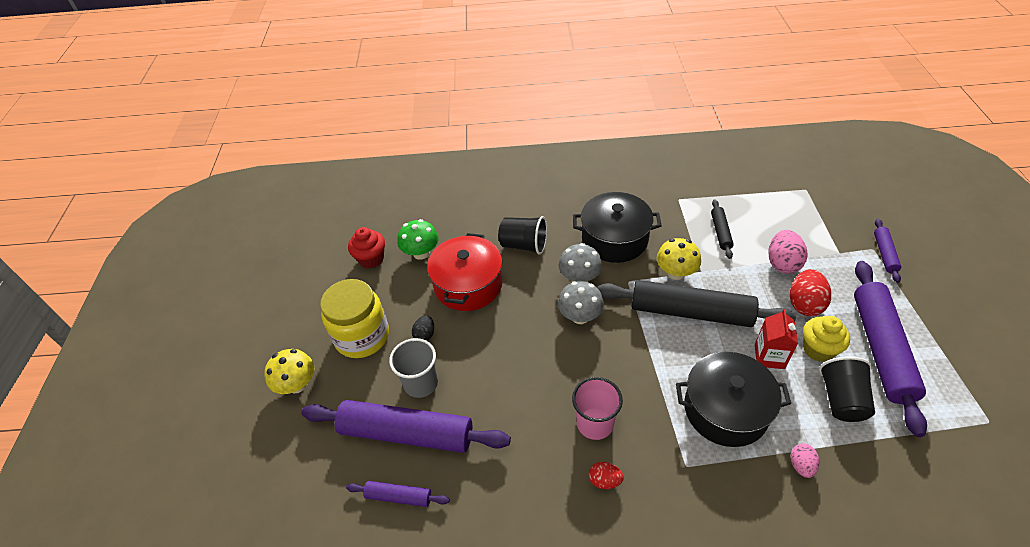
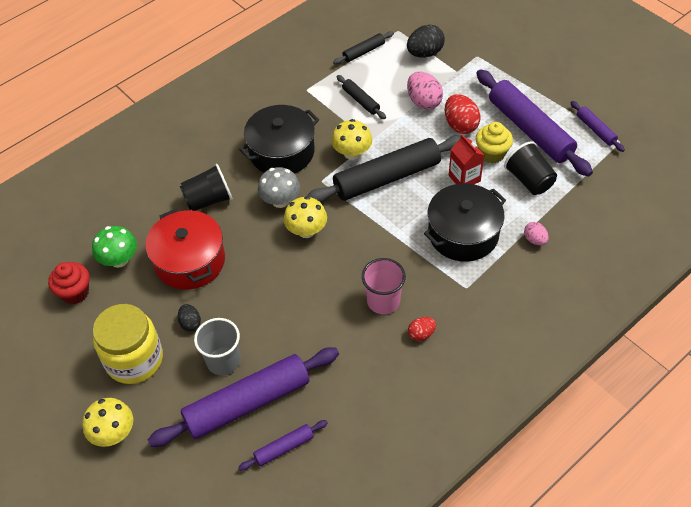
camera: 40 degrees left, 5 degrees up
grey mushroom [558,281,604,324] -> yellow mushroom [284,196,327,238]
purple rolling pin [874,219,901,283] -> purple rolling pin moved to [570,101,625,152]
none -> black rolling pin [333,31,394,64]
none -> black egg [407,25,445,58]

